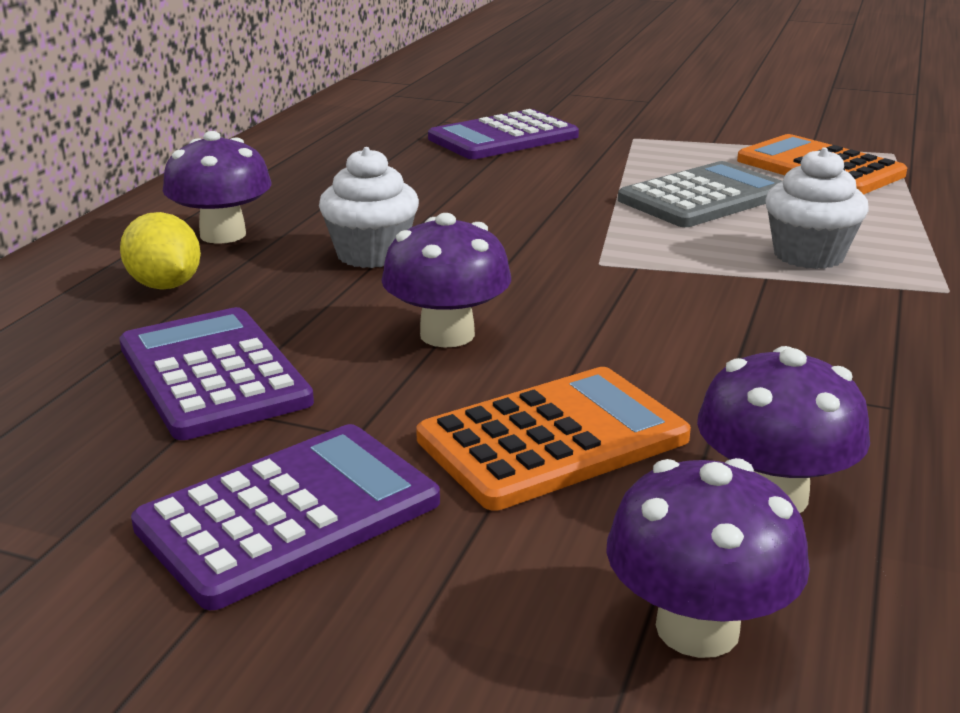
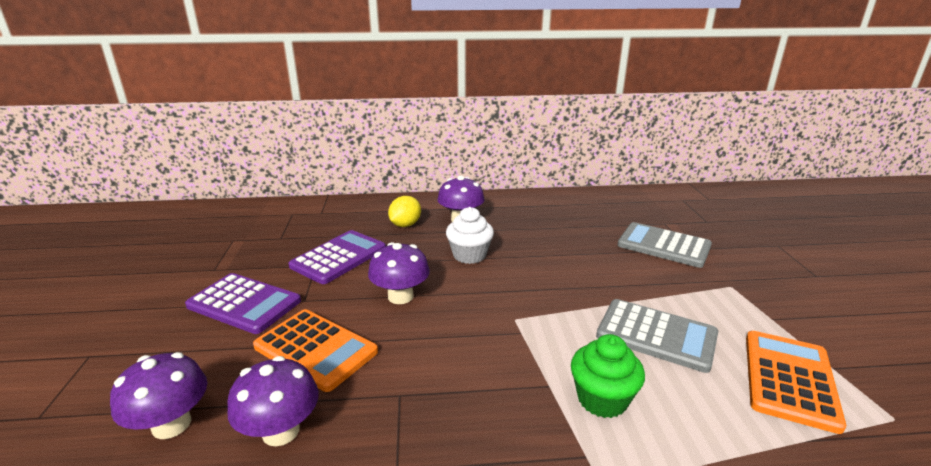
camera: 65 degrees right, 0 degrees up
purple calculator [428,109,579,159] -> grey calculator [618,222,712,268]
white cupcake [765,148,869,269] -> green cupcake [571,334,645,418]

